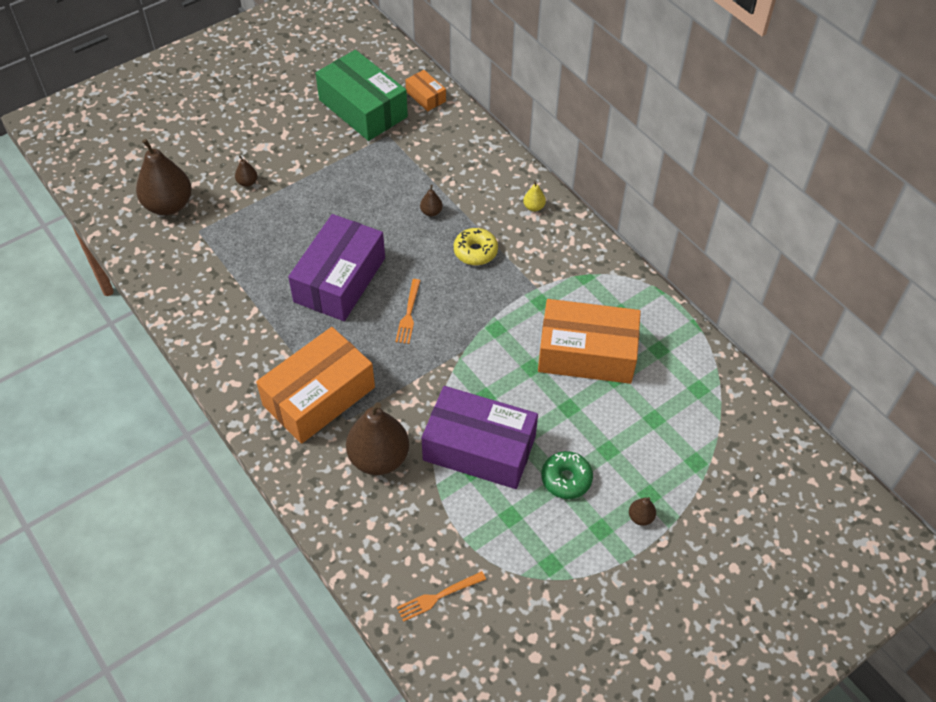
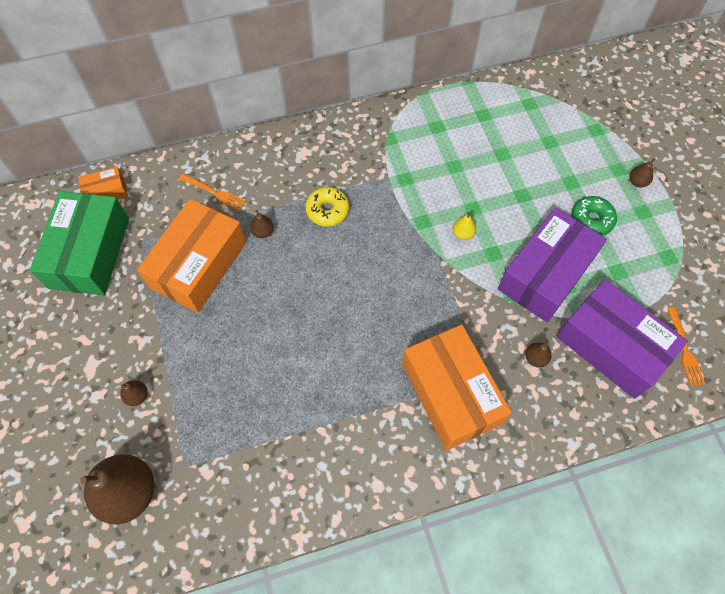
camera: 70 degrees left, 10 degrees up
purple box [288,214,385,321] -> purple box moved to [556,279,688,399]
green box [316,50,408,141] -> green box turned 60 degrees counterclockwise [30,191,129,295]
brown pear [346,402,409,475] -> brown pear [525,341,551,367], size x0.42
orange fork [395,279,421,344] -> orange fork moved to [179,174,246,211]
yellow pear [523,181,546,212] -> yellow pear moved to [453,214,476,240]
orange box [538,299,641,384] -> orange box moved to [137,199,246,313]

